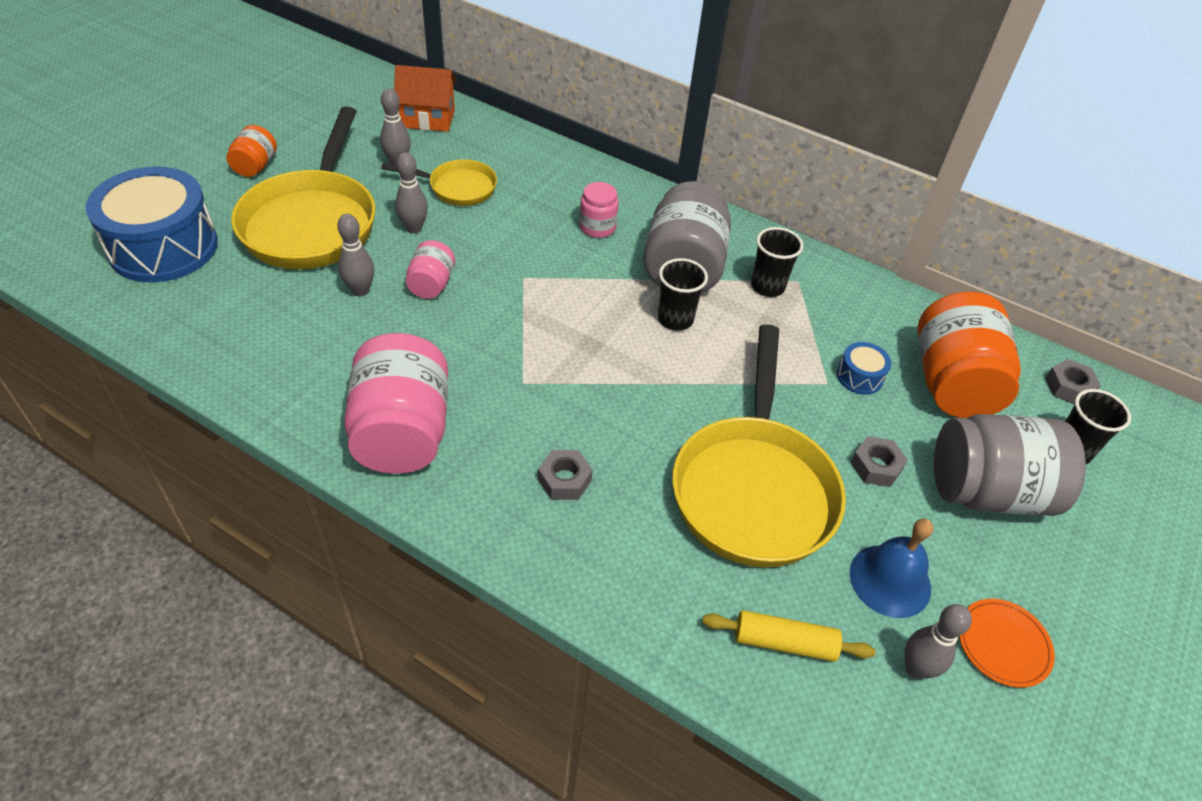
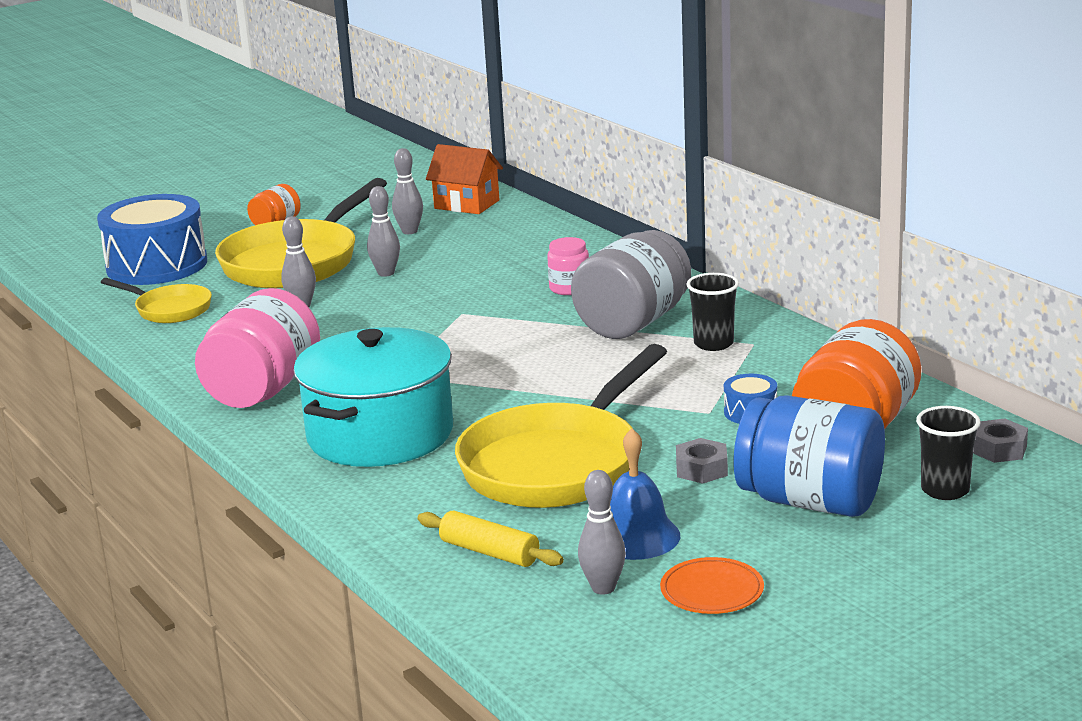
camera: 30 degrees right, 25 degrees down
yellow pan [381,159,497,206] -> yellow pan moved to [101,278,212,323]
pink jar [406,240,455,299] -> none
grey nut [538,450,593,500] -> turquoise pot [294,327,453,467]
black cup [658,258,708,331] -> none
grey jar [934,414,1086,516] -> blue jar [734,395,885,517]

